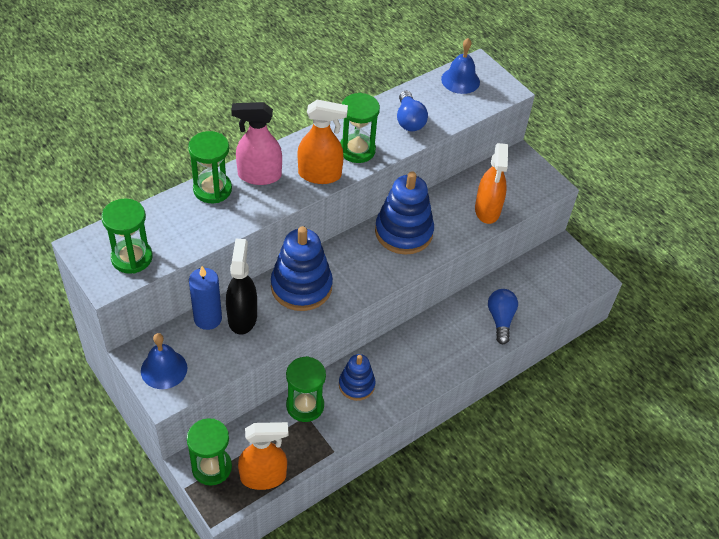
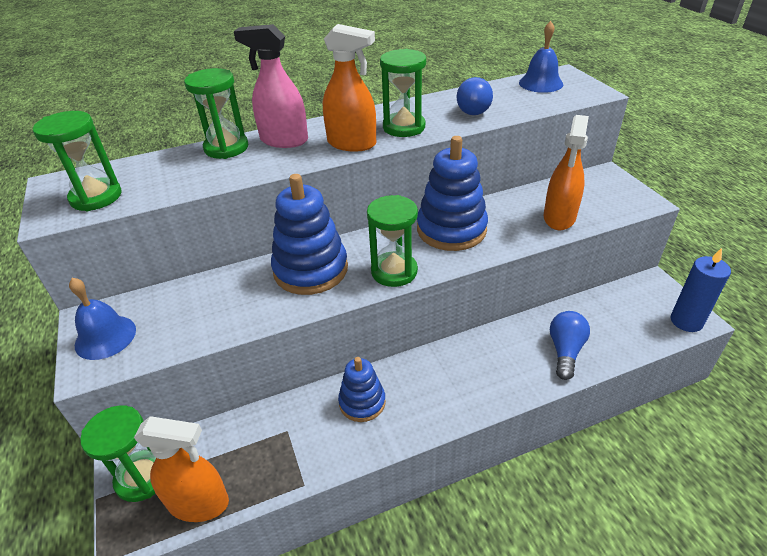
camera: 20 degrees right, 10 degrees down
blue candle [189,266,222,330] -> blue candle moved to [671,248,731,332]
black spray bottle [226,239,257,335] -> none
green hourglass [286,356,326,422] -> green hourglass moved to [367,195,418,287]

